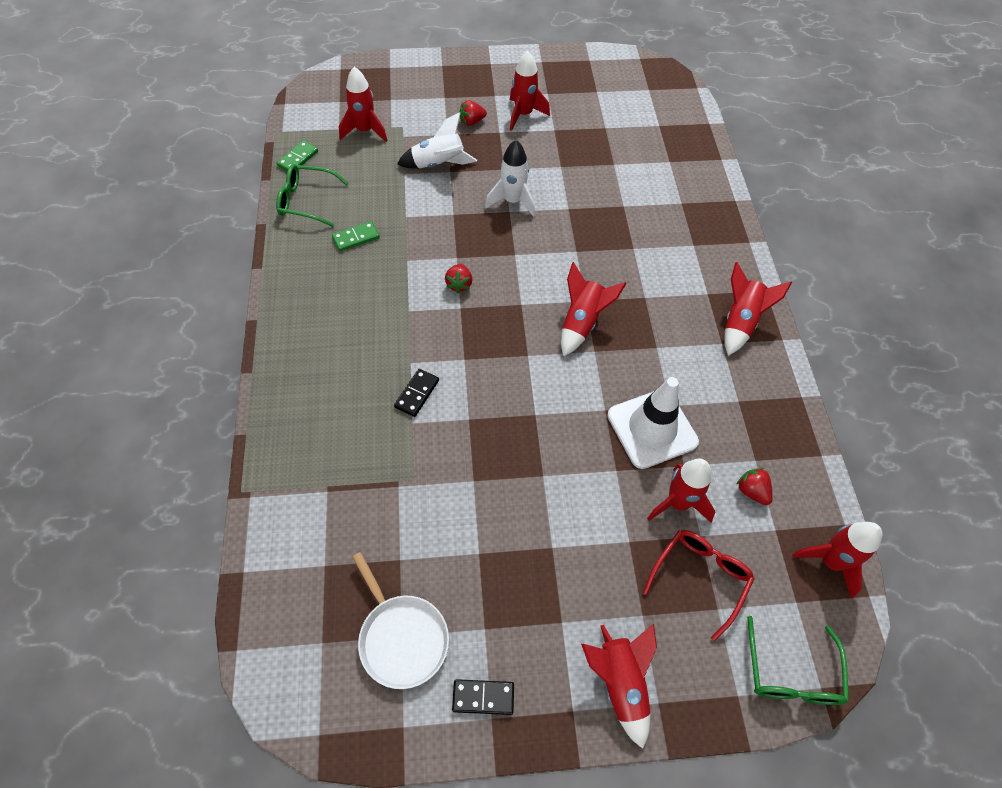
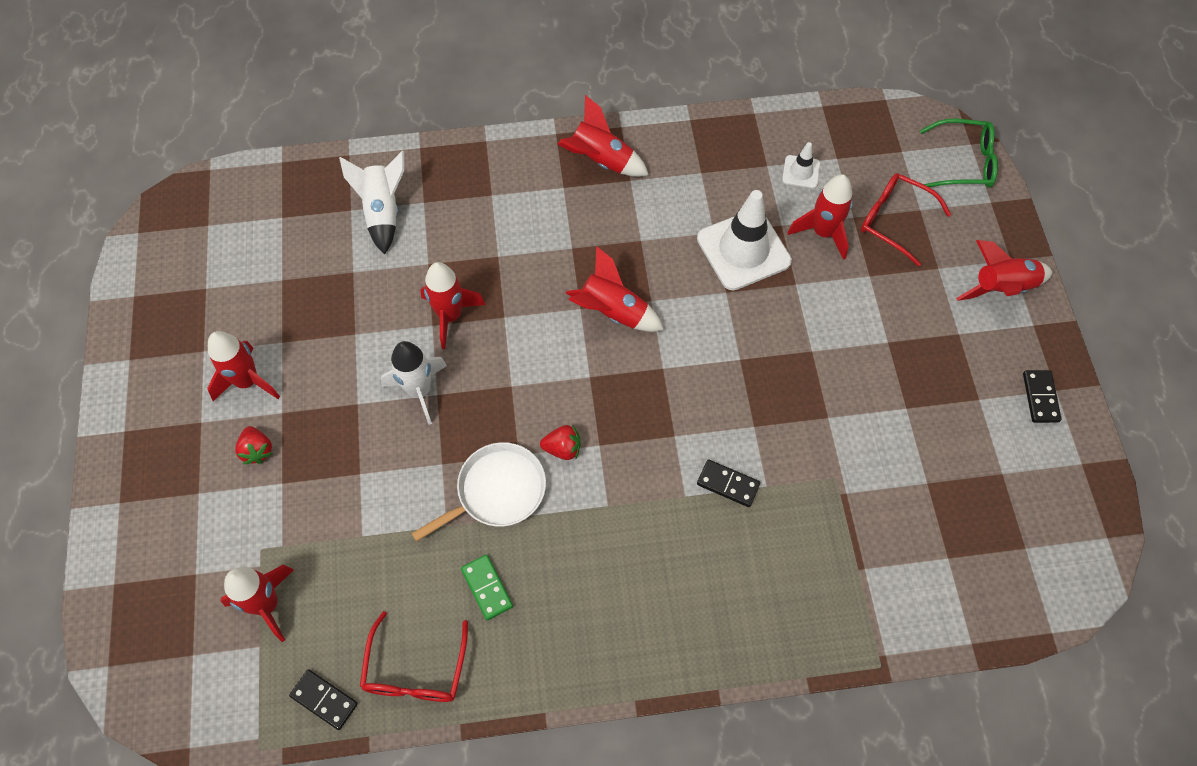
camera: 90 degrees left, 5 degrees up
green glasses [276,164,349,227] -> red glasses [360,611,468,702]
green domino [277,141,318,171] -> black domino [289,669,358,730]
white pan [352,552,449,689] -> white pan moved to [411,442,546,542]
white rocket [397,112,477,168] -> white rocket moved to [339,151,404,255]
red strawberry [736,468,772,505] -> white traffic cone [782,142,820,188]
red rocket [792,522,882,598] -> red rocket moved to [420,262,486,349]

